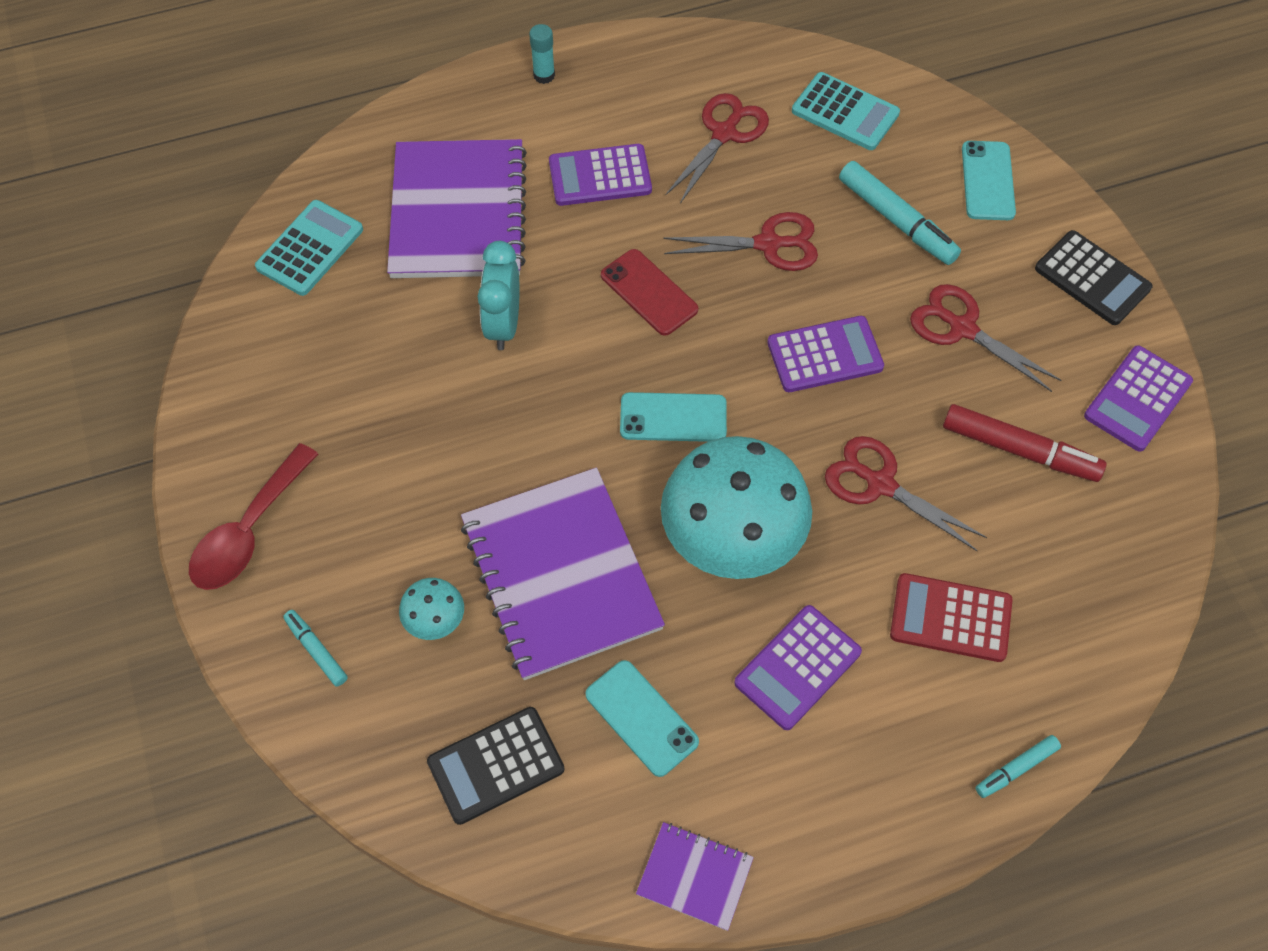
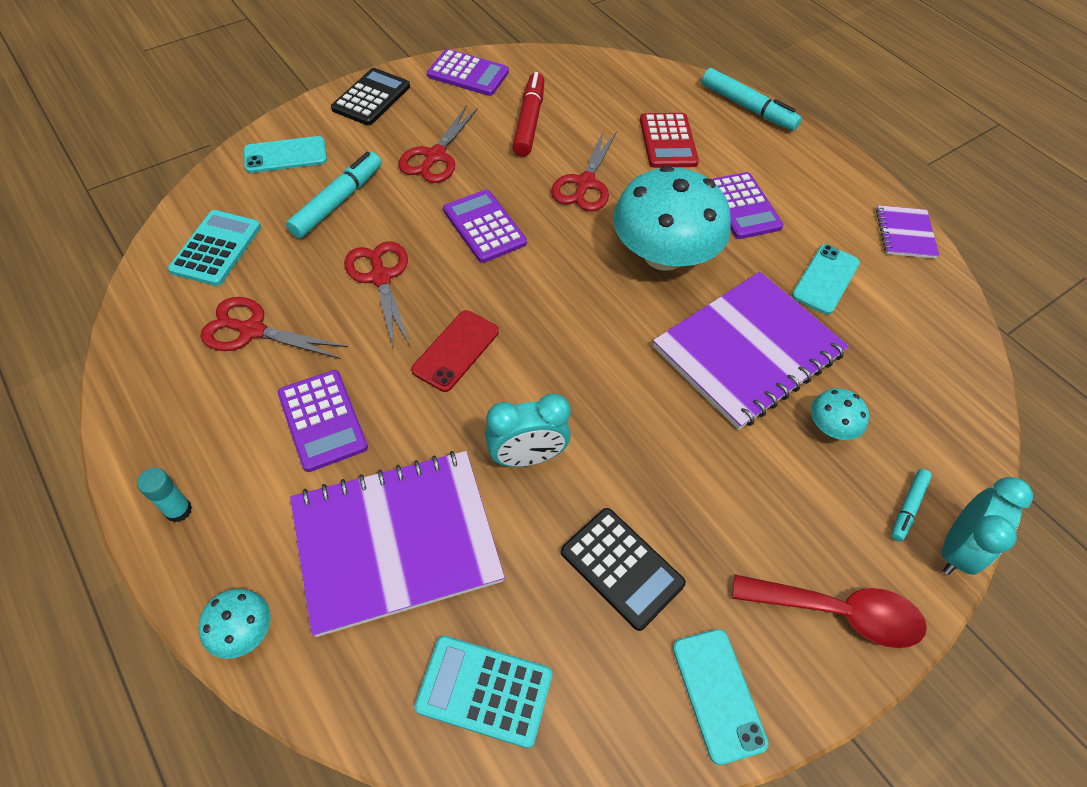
camera: 110 degrees left, 5 degrees down
black calculator [427,707,564,825] -> black calculator moved to [561,508,686,631]
turquoise phone [620,392,727,442] -> turquoise phone moved to [673,629,769,765]
purple calculator [734,605,862,730] -> purple calculator turned 45 degrees clockwise [711,172,784,239]
turquoise marker [975,735,1061,798] -> turquoise marker [702,68,802,131], size x1.83
none -> turquoise mushroom [198,589,271,659]
none -> turquoise clock [942,477,1033,575]

